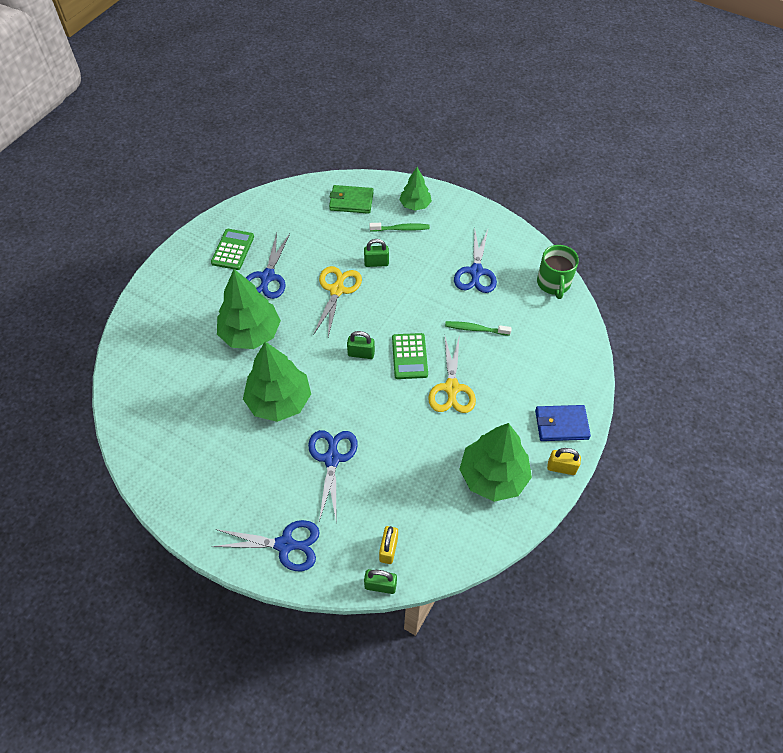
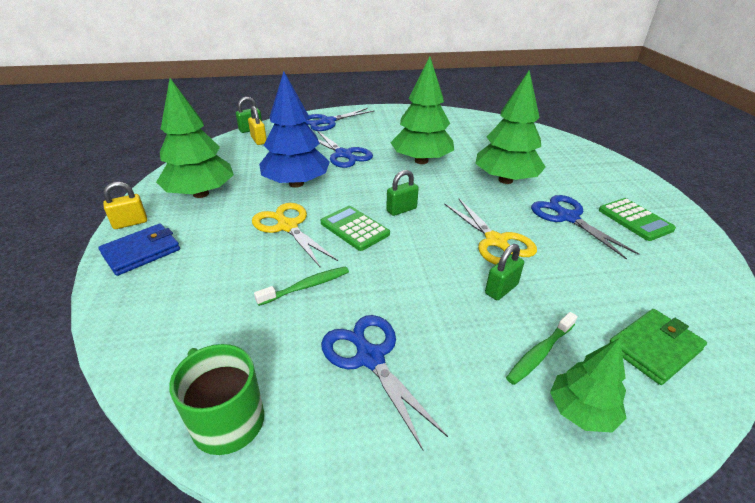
camera: 140 degrees right, 20 degrees down
none -> blue tree [259,71,330,188]

